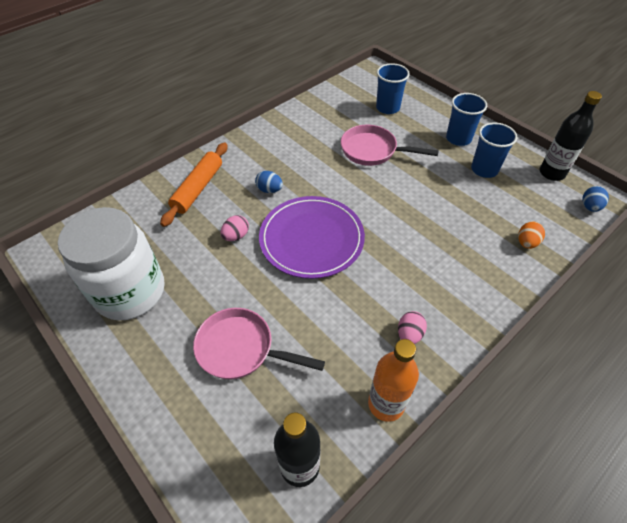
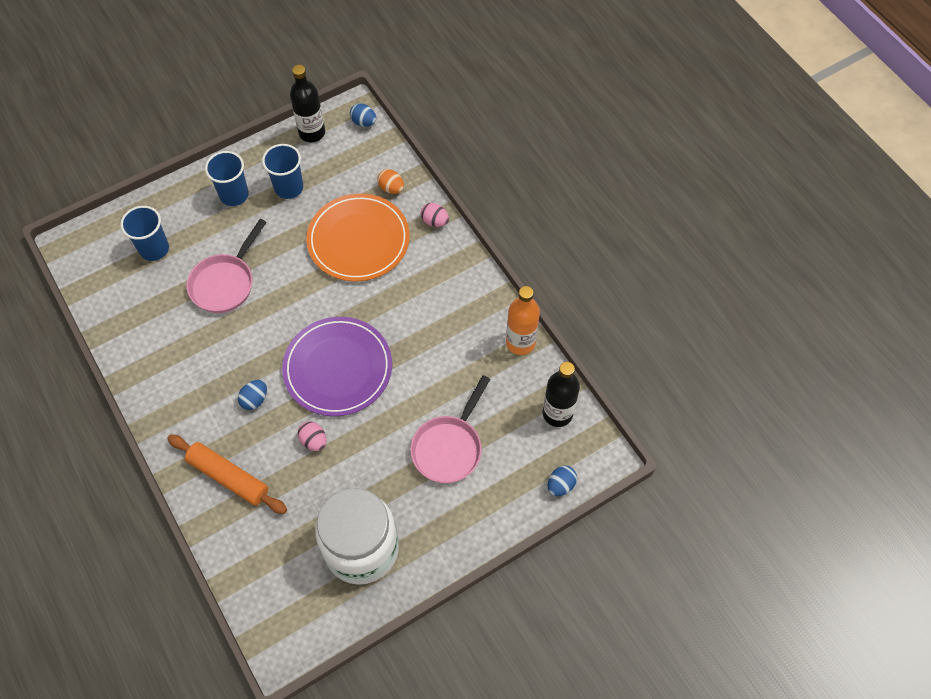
camera: 80 degrees left, 10 degrees up
pink egg [398,311,427,344] -> pink egg moved to [420,203,449,227]
none -> orange plate [306,194,410,281]
none -> blue egg [548,466,577,496]

